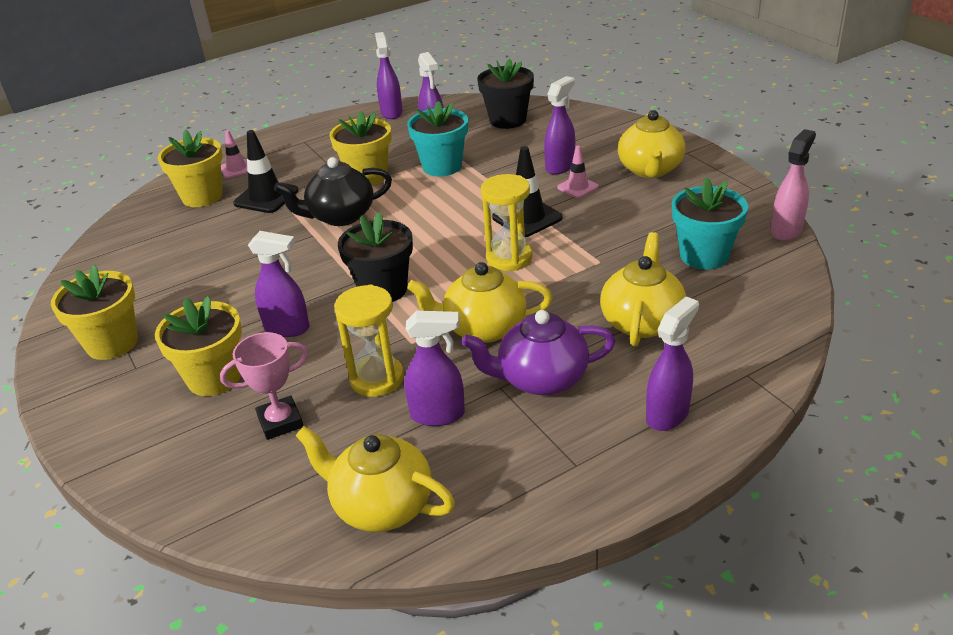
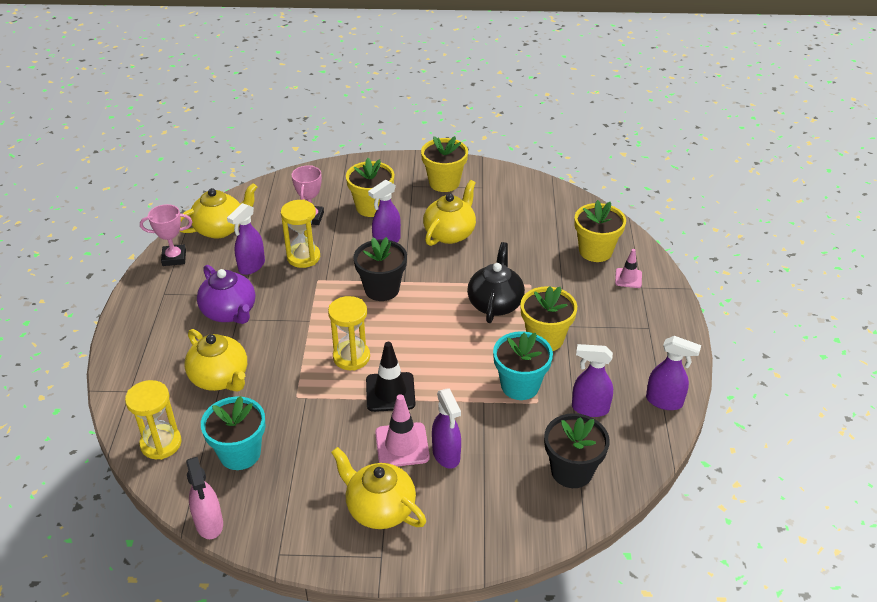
camera: 120 degrees right, 5 degrees up
black traffic cone [233,130,298,213] -> none
yellow teapot [407,262,553,343] -> yellow teapot moved to [423,180,476,246]
purple teapot [462,310,616,395] -> purple teapot turned 120 degrees clockwise [197,265,255,324]
pink traffic cone [557,146,599,198] -> pink traffic cone [375,394,430,466], size x1.64
purple spray bottle [646,296,699,431] -> none
none -> yellow hourglass [125,380,182,460]
none -> pink trophy [140,204,192,266]

